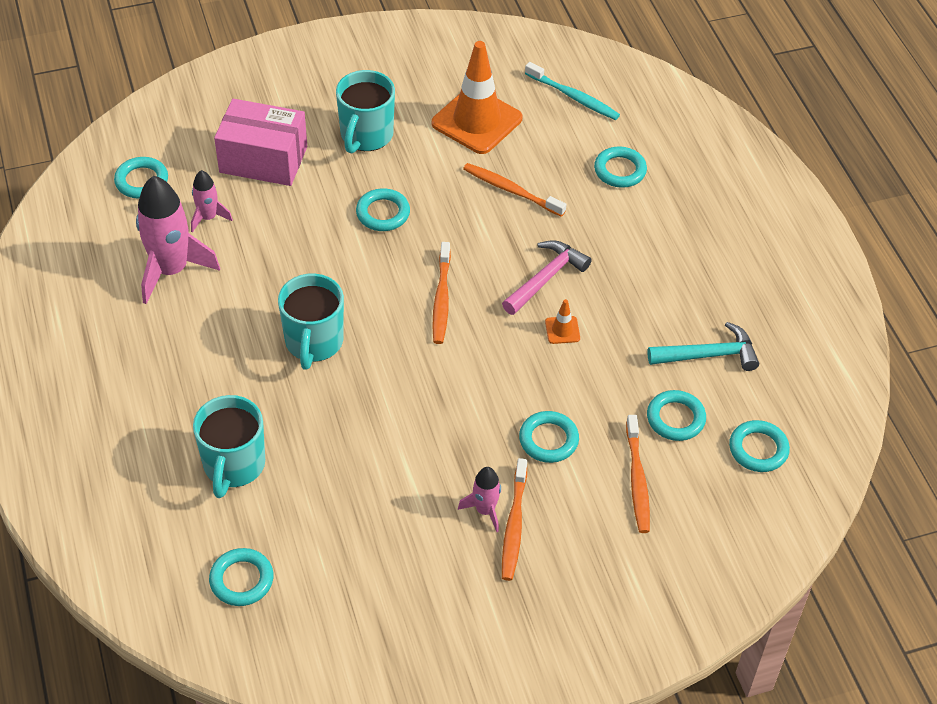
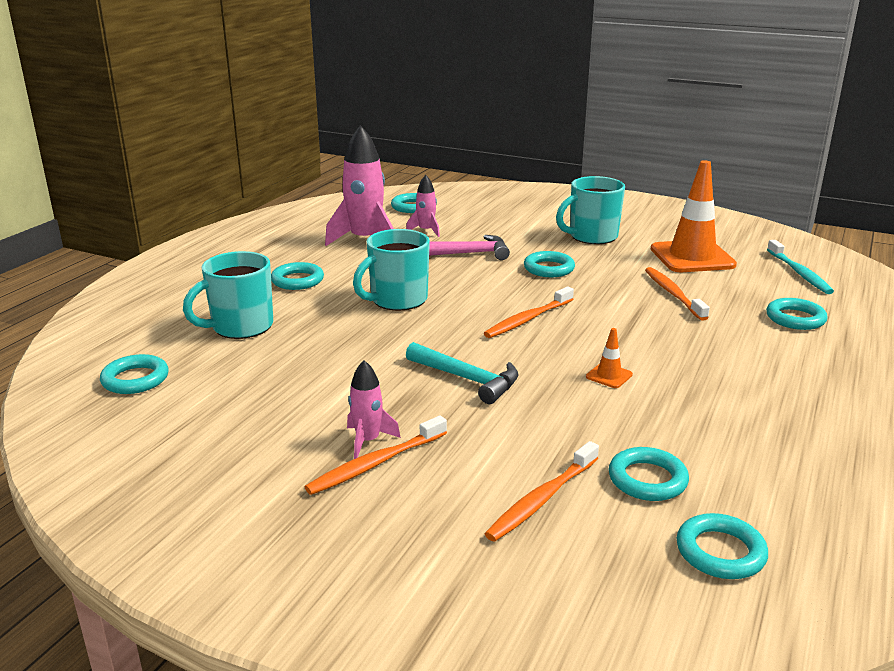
camera: 45 degrees right, 25 degrees down
pink box [214,99,307,186] -> none
pink hammer [502,240,592,315] -> pink hammer moved to [429,235,510,260]
turquoise ring [519,411,579,463] -> turquoise ring moved to [271,262,324,290]
turquoise hammer [647,322,759,371] -> turquoise hammer moved to [406,342,519,404]

